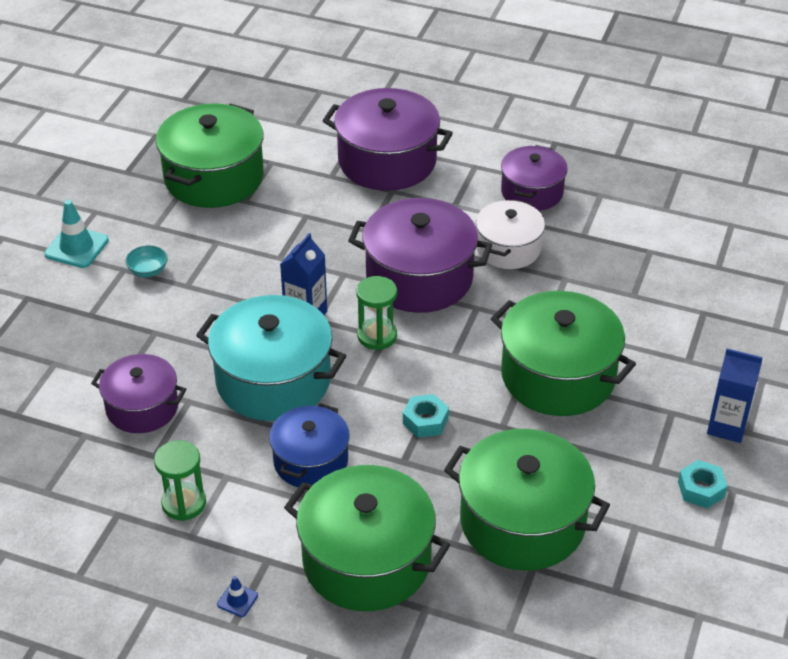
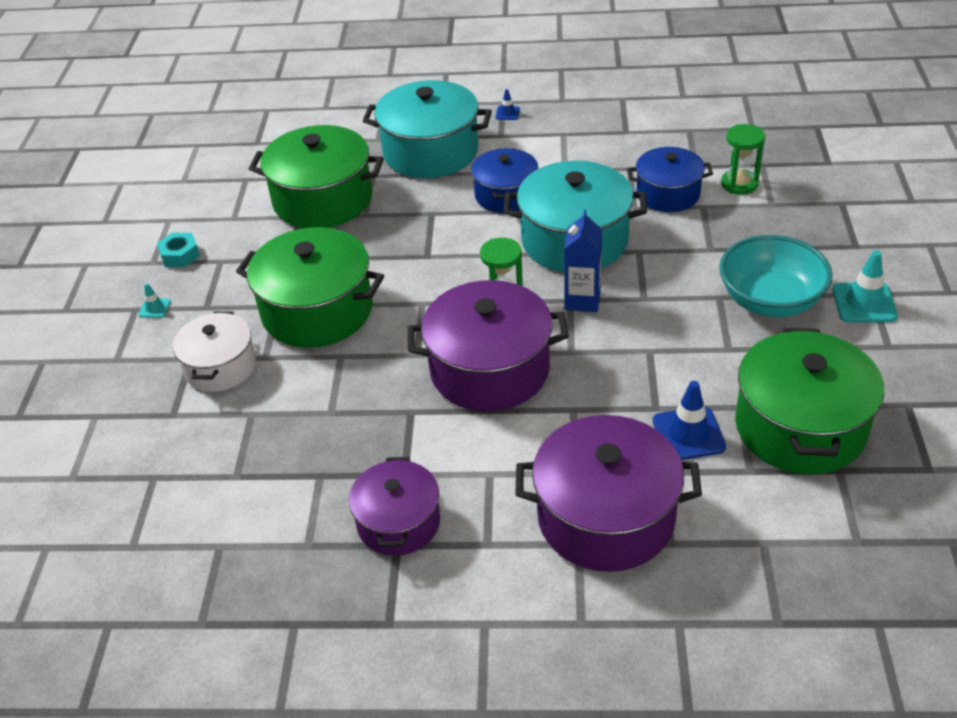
camera: 165 degrees right, 0 degrees up
purple pot [91,354,186,433] -> blue pot [627,147,713,212]
turquoise bowl [125,245,168,277] -> turquoise bowl [719,235,833,317], size x2.40
green hourglass [154,440,206,521] -> green hourglass moved to [721,124,765,195]
green pot [284,465,450,611] -> turquoise pot [363,80,492,178]
turquoise nut [403,394,449,438] -> none
white pot [476,200,545,269] -> white pot moved to [173,312,256,392]
blue carton [707,348,763,443] -> turquoise traffic cone [138,283,171,318]
none -> blue traffic cone [652,381,726,460]

